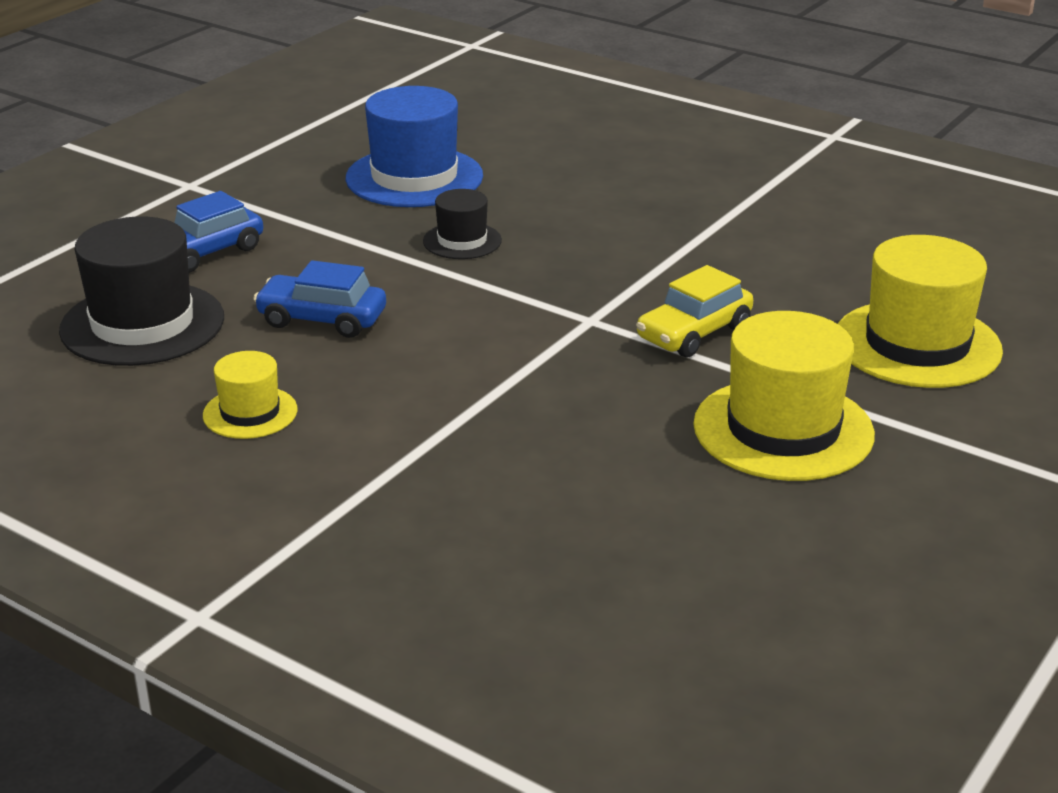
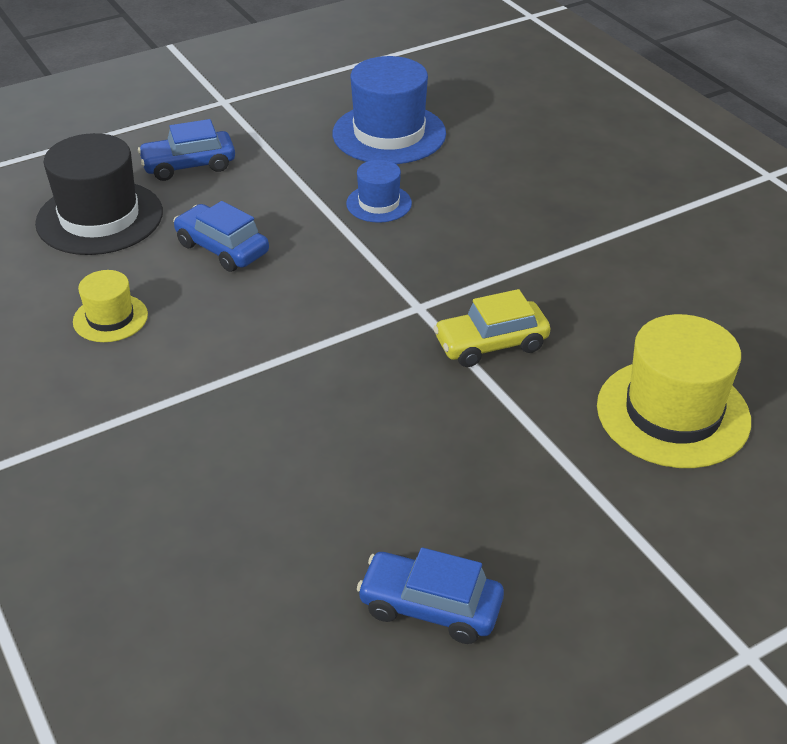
camera: 25 degrees right, 10 degrees up
black hat [423,189,502,259] -> blue hat [346,160,412,223]
yellow hat [693,311,875,481] -> none
none -> blue car [357,547,504,644]

